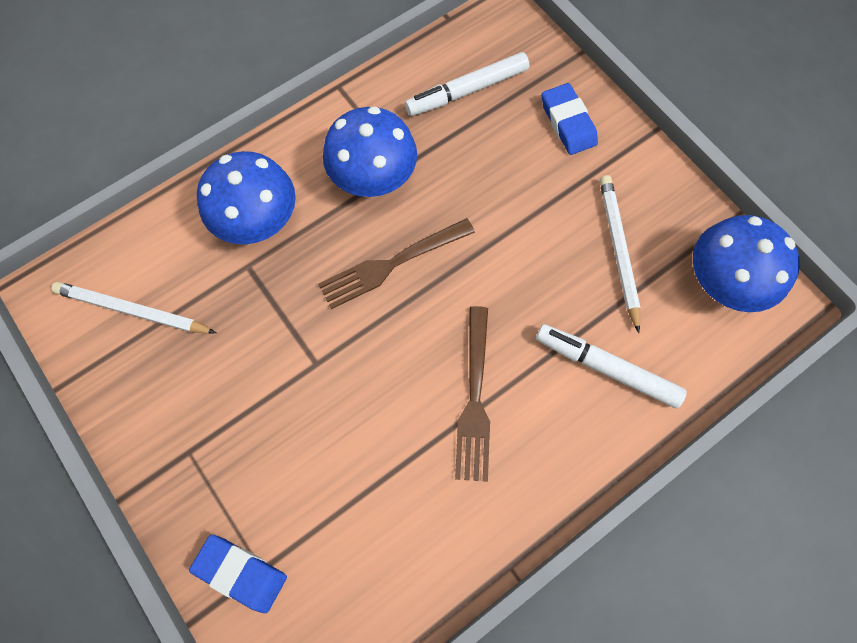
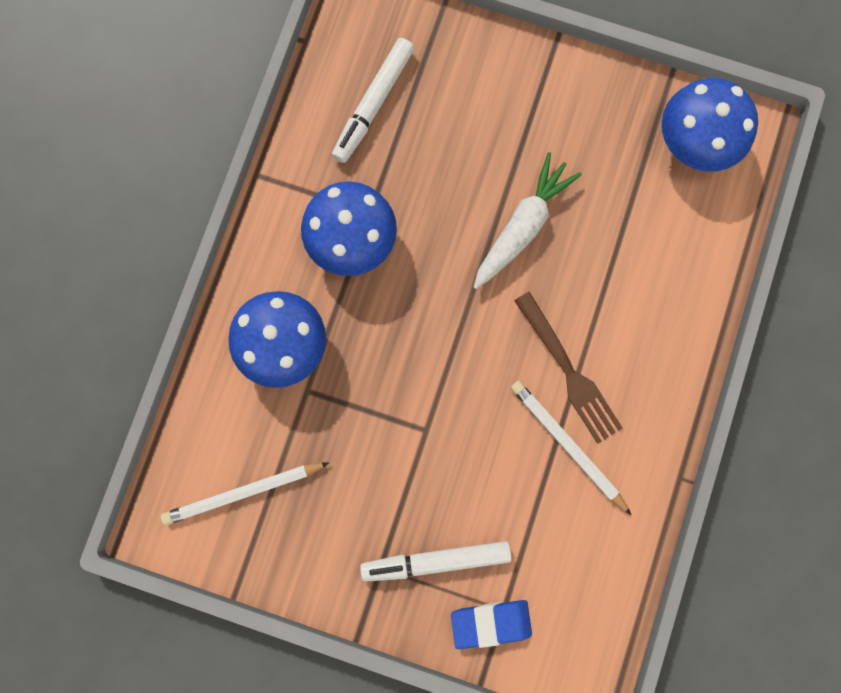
camera: 35 degrees left, 10 degrees up
brown fork [318,218,475,309] -> none
white marker [536,324,687,408] -> white marker moved to [360,541,512,582]
blue eraser [542,83,598,155] -> none
white pencil [600,175,640,333] -> white pencil moved to [511,381,631,515]
none -> white carrot [473,152,582,289]

